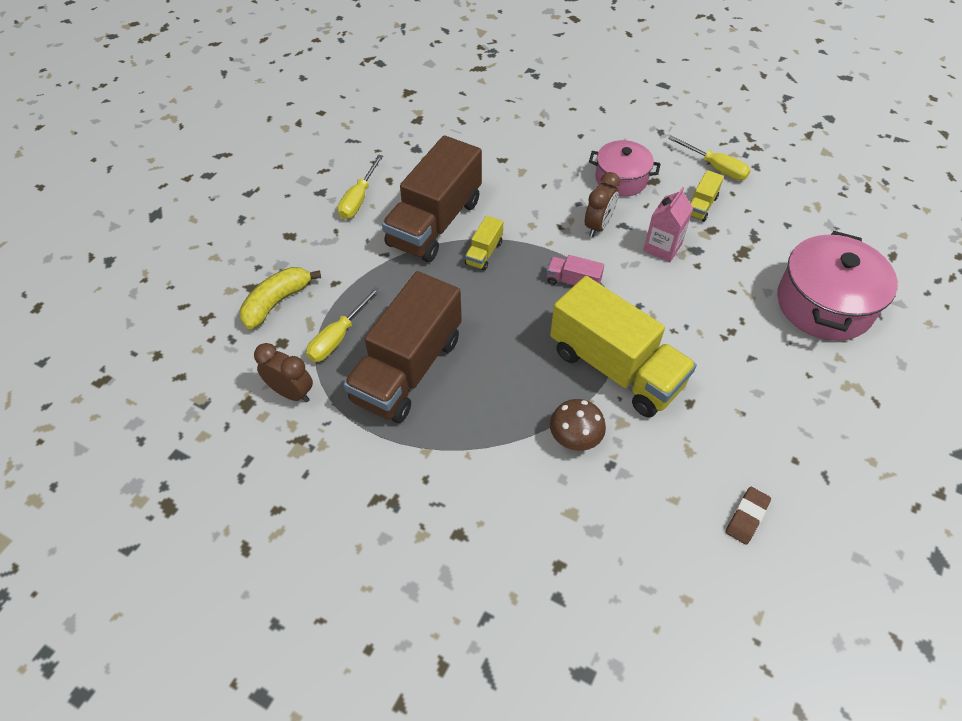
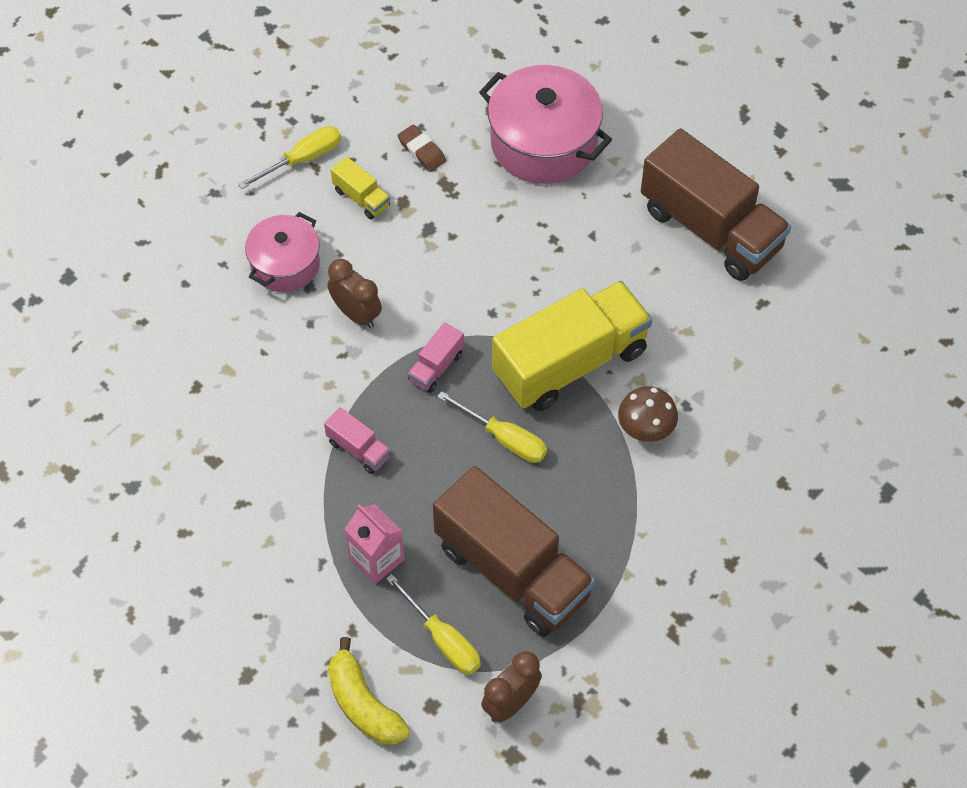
camera: 75 degrees left, 5 degrees up
yellow screwdriver [338,155,383,219] -> yellow screwdriver moved to [437,391,547,463]
brown truck [382,135,482,262] -> brown truck moved to [641,128,791,281]
yellow truck [465,216,503,271] -> pink truck [324,407,391,474]
pink carton [643,187,693,262] -> pink carton moved to [345,504,404,584]
brown eraser [726,487,771,545] -> brown eraser moved to [398,125,446,172]

